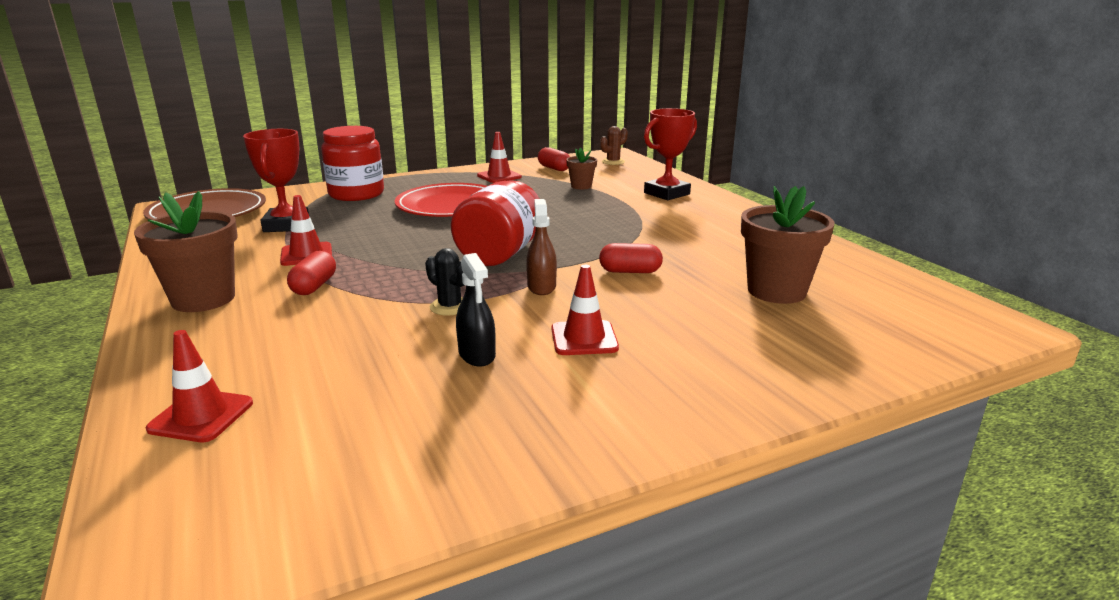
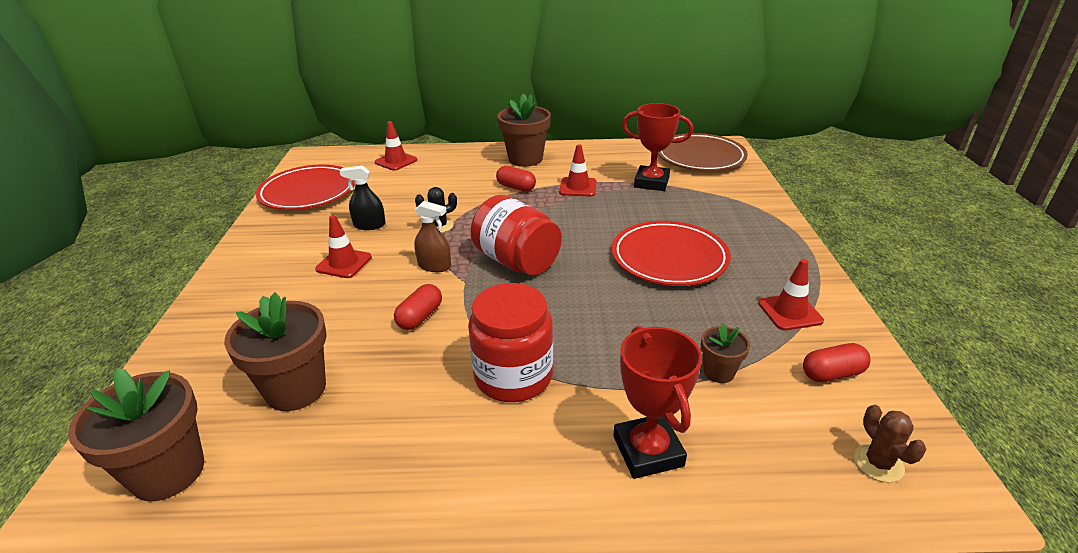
camera: 115 degrees right, 10 degrees up
red jar [321,126,384,201] -> red jar moved to [468,283,553,402]
none -> brown flower pot [68,368,204,501]
none -> red plate [256,164,355,210]

